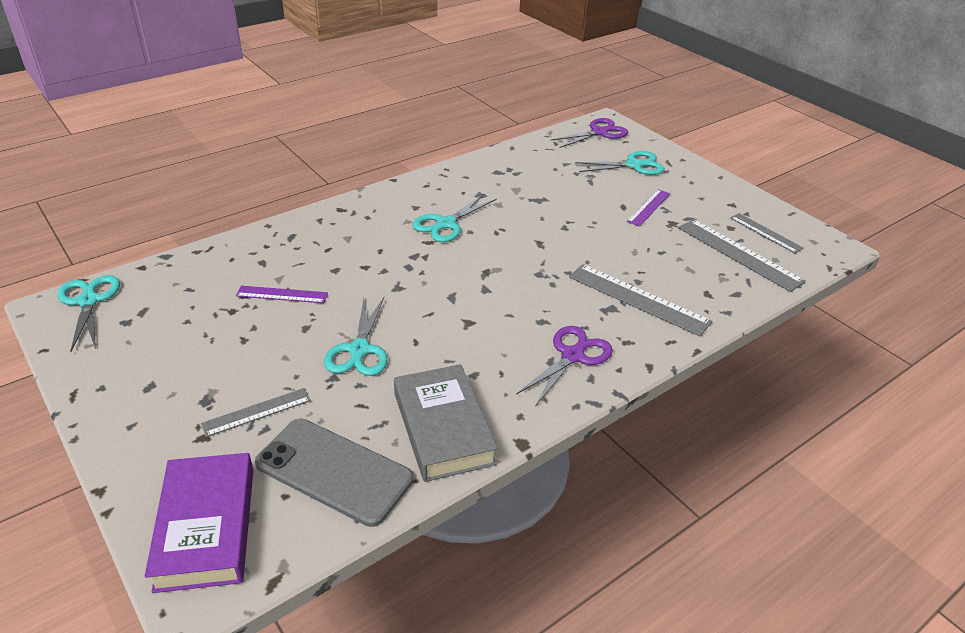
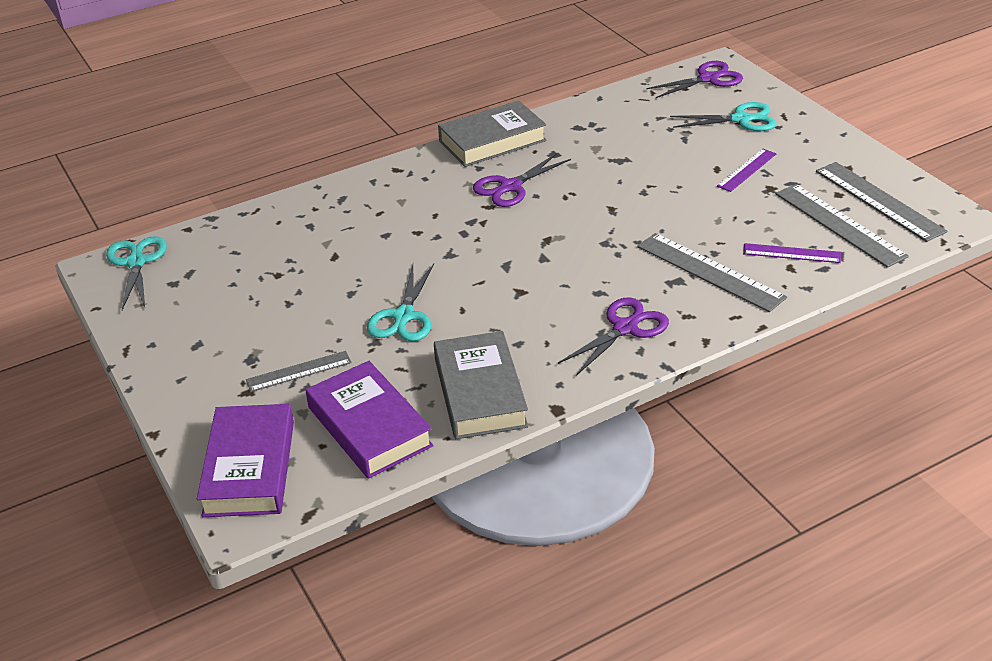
camera: 10 degrees right, 0 degrees up
purple ruler [236,286,328,303] -> purple ruler moved to [743,243,841,263]
grey phone [255,419,413,527] -> purple book [306,361,434,479]
turquoise scissors [412,194,497,242] -> purple scissors [473,153,571,207]
grey ruler [730,213,804,253] -> grey ruler [816,162,947,242], size x1.68
none -> grey book [438,100,547,167]

